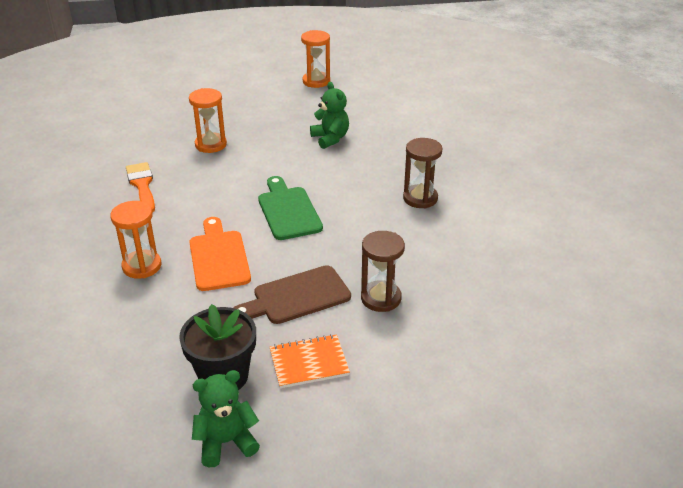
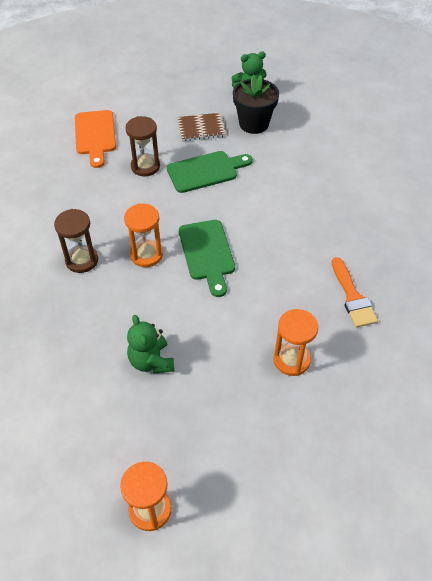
camera: 175 degrees left, 15 degrees up
orange hourglass [110,201,161,279] -> orange hourglass moved to [124,204,163,267]
orange cutting board [189,217,251,291] -> orange cutting board moved to [75,110,116,168]
brown cutting board [233,265,351,324] -> green cutting board [167,151,253,193]
orange notebook [270,334,350,388] -> brown notebook [177,113,226,141]

